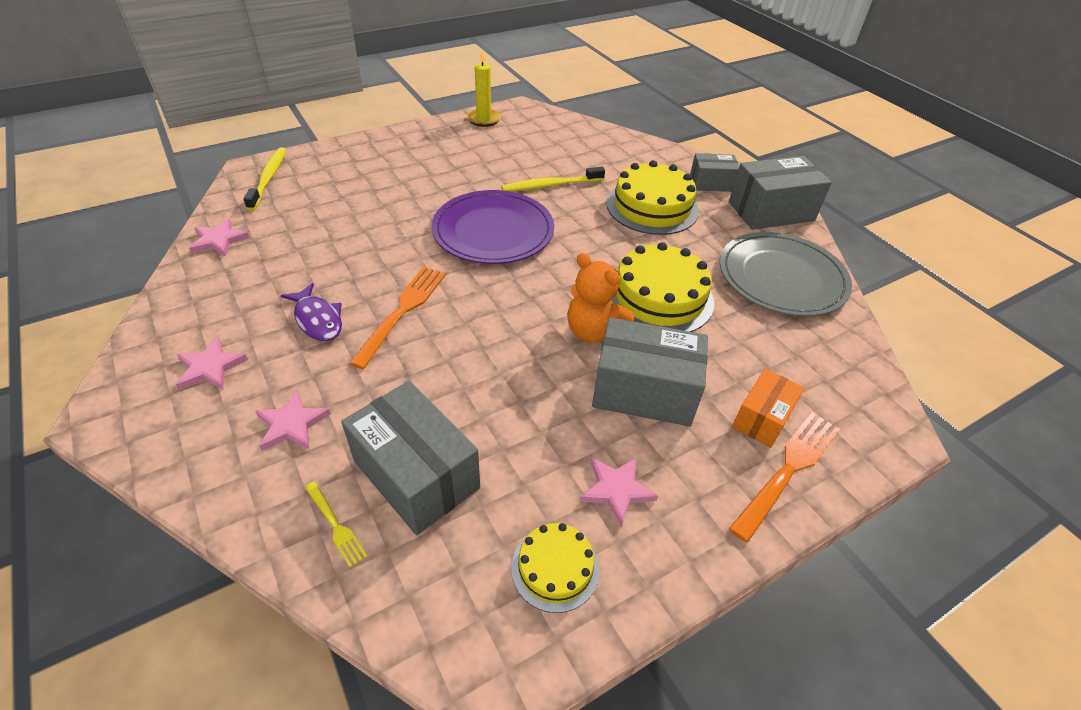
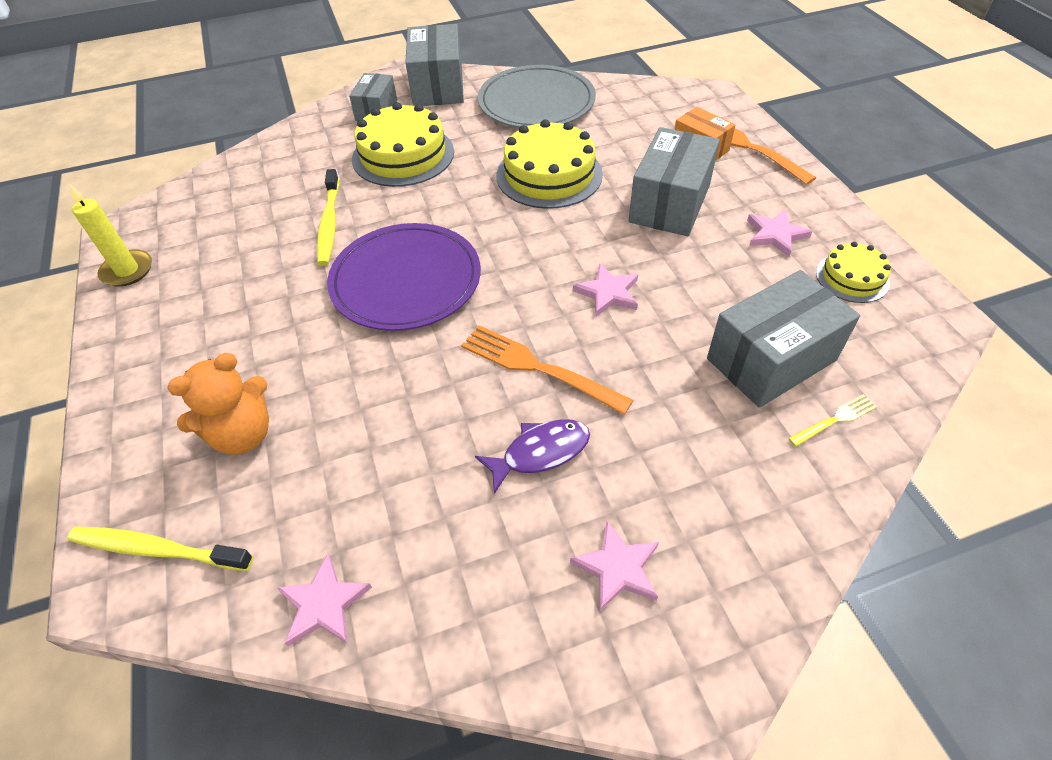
camera: 75 degrees left, 5 degrees up
pink star [255,390,331,451] -> pink star moved to [573,263,638,317]
orange teddy bear [567,253,634,343] -> orange teddy bear moved to [167,353,269,455]

